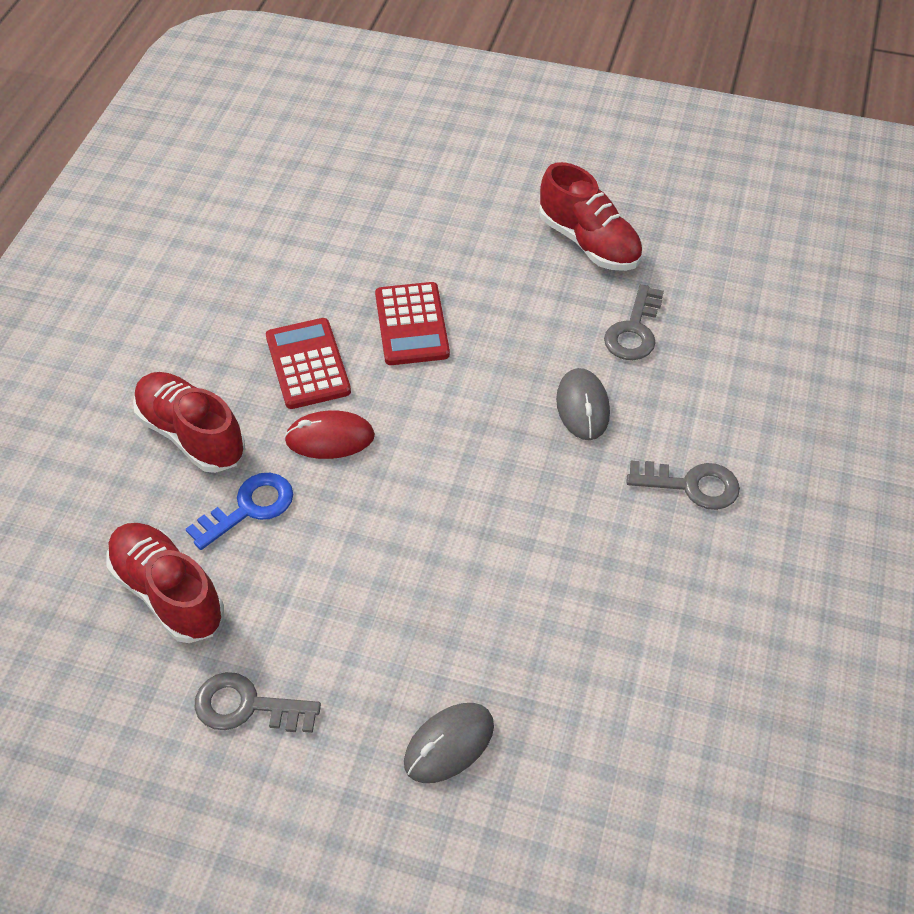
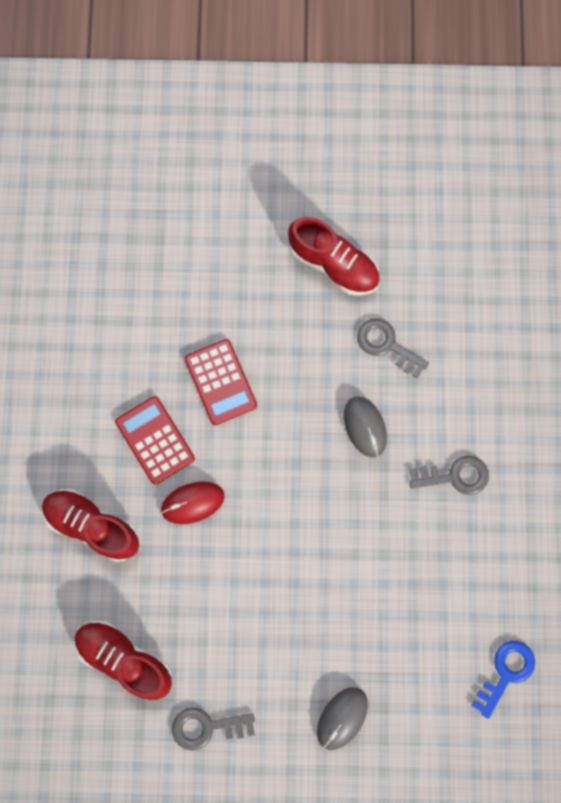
camera: 15 degrees left, 25 degrees up
blue key [186,473,293,550] -> blue key moved to [472,641,535,719]
grey key [604,284,664,360] -> grey key turned 120 degrees clockwise [357,318,429,379]

